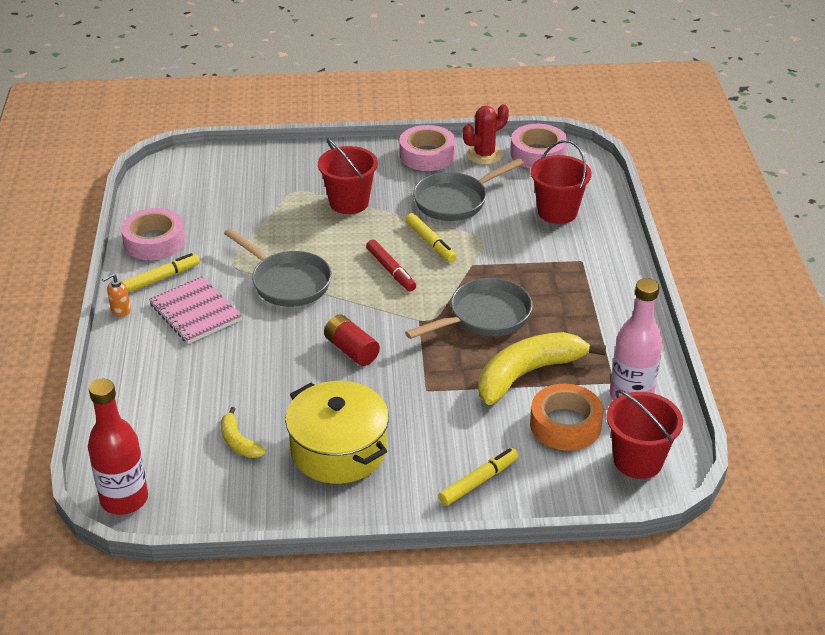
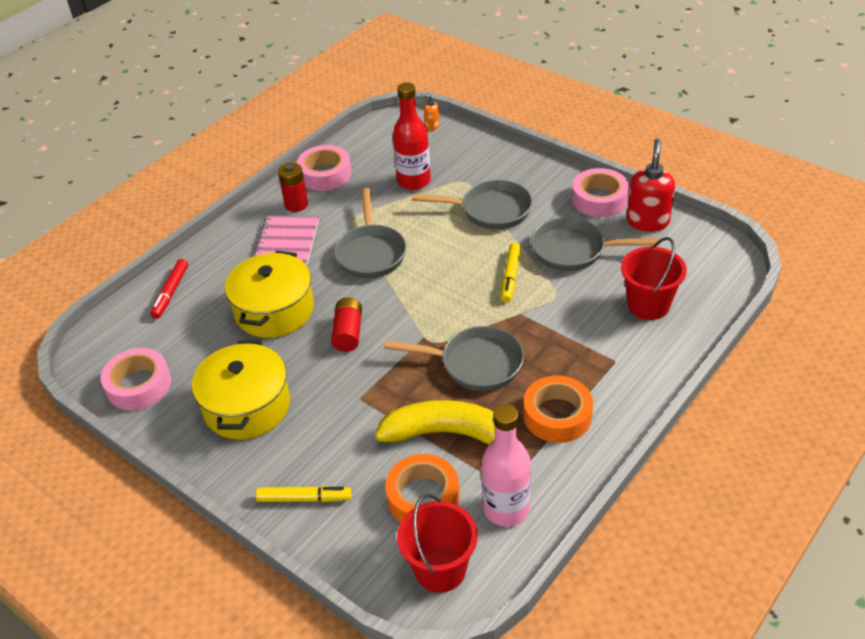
camera: 45 degrees right, 5 degrees up
red bottle [88,379,148,515] -> red bottle moved to [393,82,431,190]
orange soap dispenser [102,273,131,317] -> orange soap dispenser moved to [420,94,439,130]
yellow marker [121,253,200,292] -> red battery [278,163,308,212]
yellow banana [221,407,266,458] -> none
red bucket [318,138,378,214] -> grey pan [412,180,532,229]
red marker [366,239,416,292] -> red marker moved to [150,259,188,319]
red cactus [463,104,509,165] -> red soap dispenser [627,139,675,232]
pink tape [510,124,568,169] -> pink tape moved to [101,348,171,410]
none -> yellow pot [225,251,314,338]
none -> orange tape [523,376,593,443]

